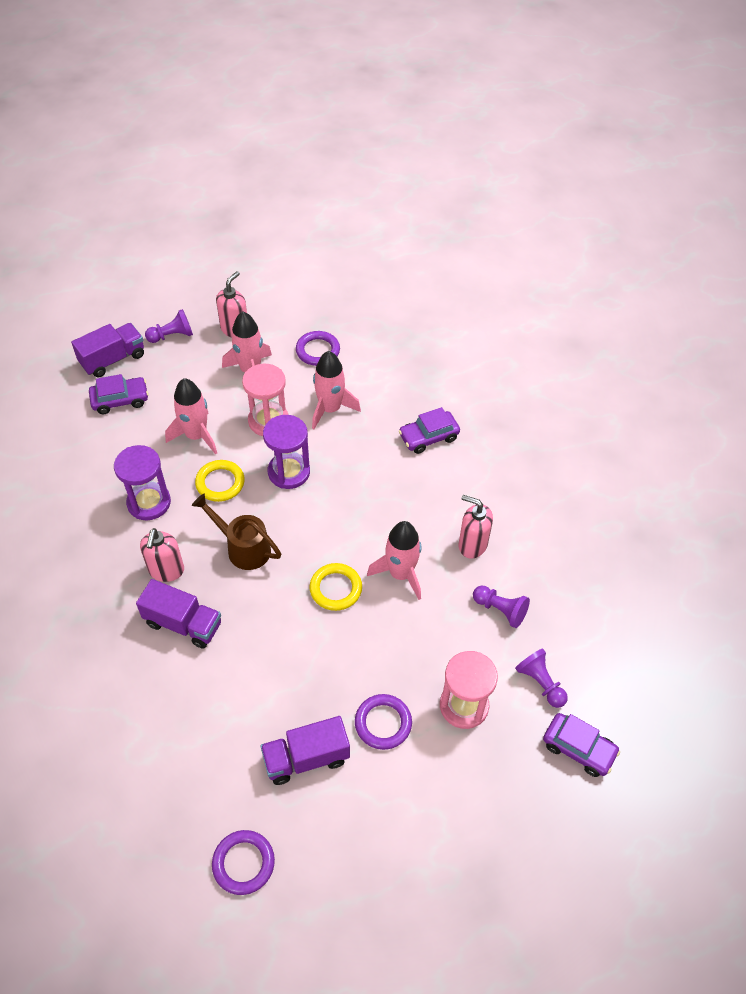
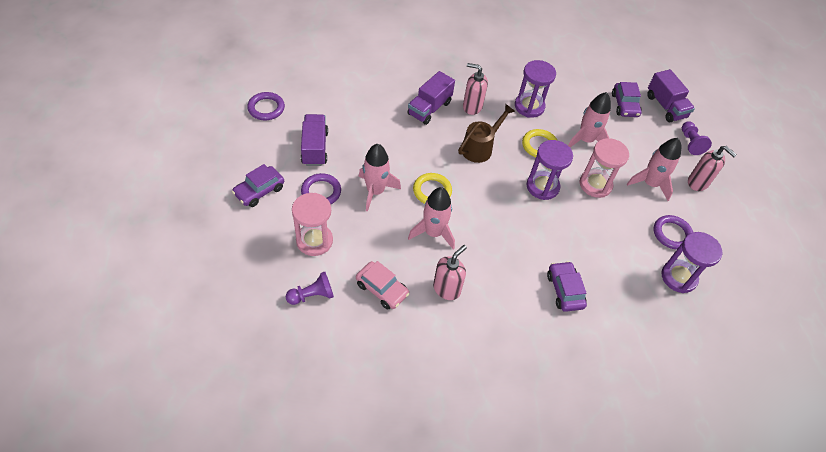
camera: 100 degrees right, 0 degrees up
pink rocket [312,351,361,429] -> pink rocket moved to [359,144,401,211]
purple pawn [473,586,530,628] -> pink car [356,261,409,310]
purple car [543,713,620,777] -> purple car moved to [232,164,284,207]
none -> purple hourglass [661,232,723,293]

